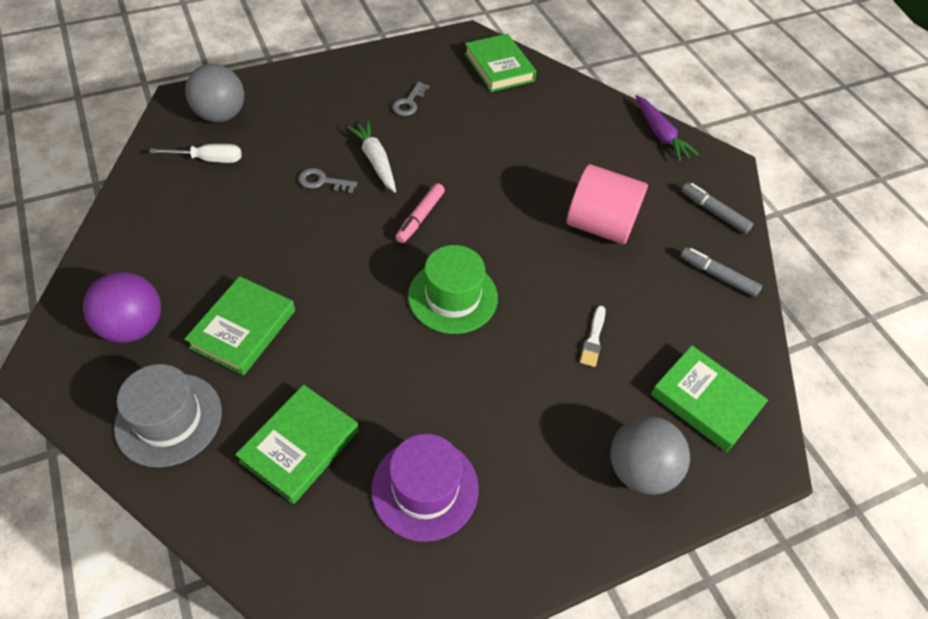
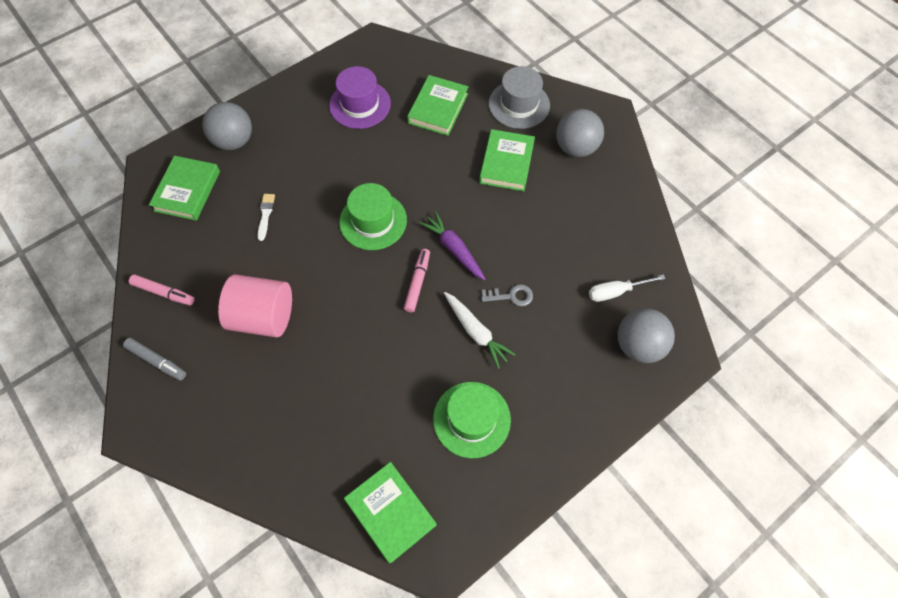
camera: 170 degrees right, 10 degrees up
purple ball [83,272,161,343] -> grey ball [556,109,604,157]
grey key [392,82,429,116] -> green hat [433,382,511,458]
purple carrot [635,95,699,161] -> purple carrot moved to [420,211,486,280]
green book [651,345,768,452] -> green book turned 75 degrees clockwise [149,156,220,221]
grey marker [680,247,762,297] -> pink marker [129,275,195,306]

